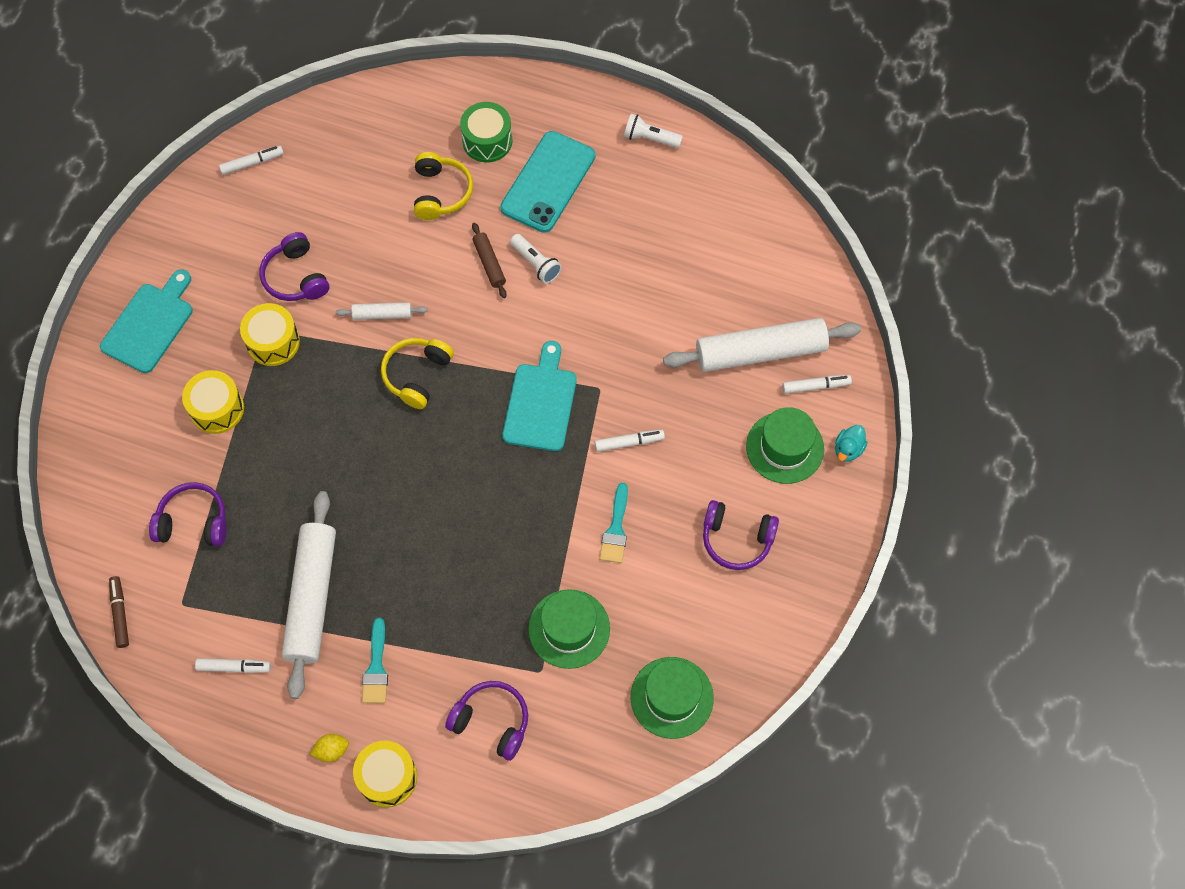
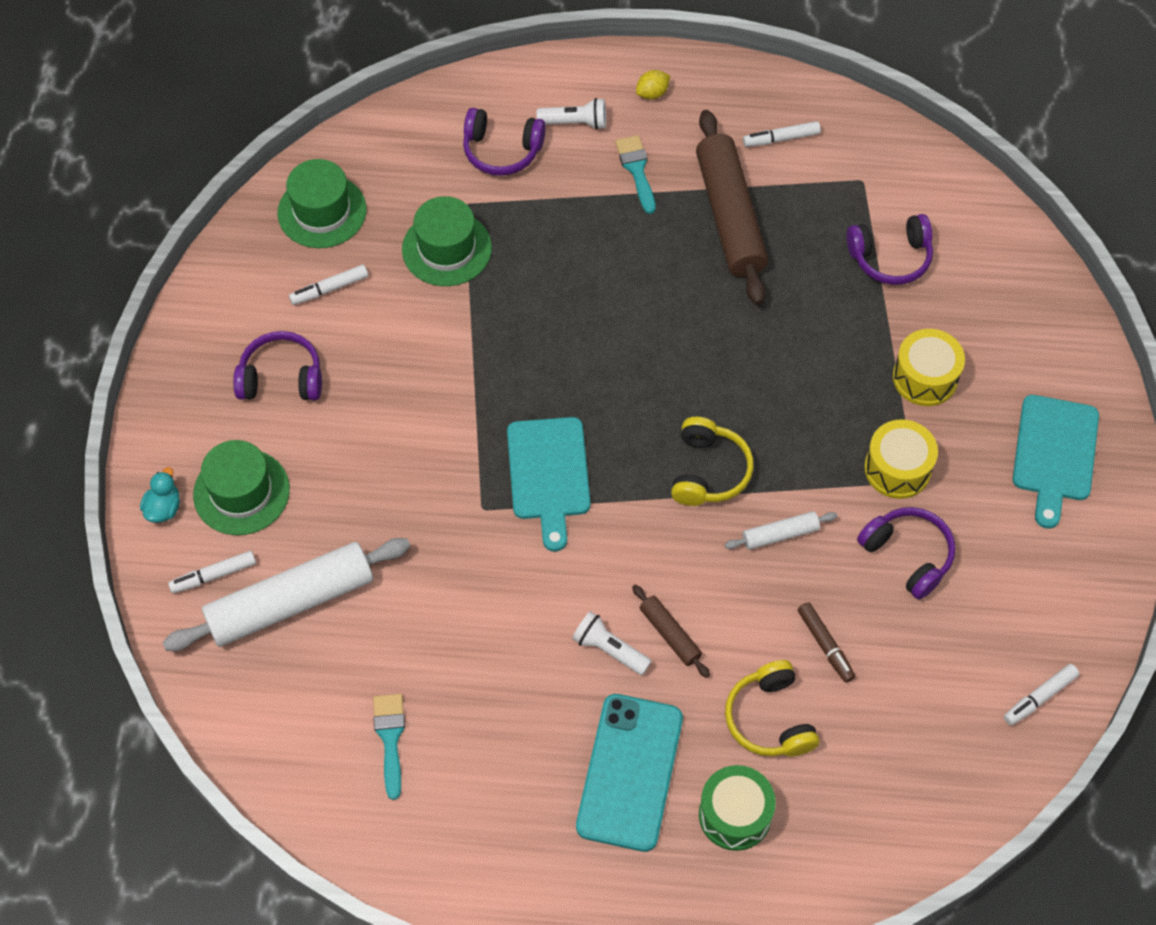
camera: 165 degrees right, 5 degrees down
brown marker [109,576,129,648] -> brown marker moved to [798,602,855,683]
white rolling pin [282,491,336,699] -> brown rolling pin [696,110,768,305]
yellow drum [353,741,417,808] -> none
white marker [595,430,665,452] -> white marker moved to [289,265,368,305]
turquoise brush [599,483,628,563] -> turquoise brush moved to [373,694,405,800]
white flashlight [624,114,683,148] -> white flashlight moved to [536,98,606,130]

